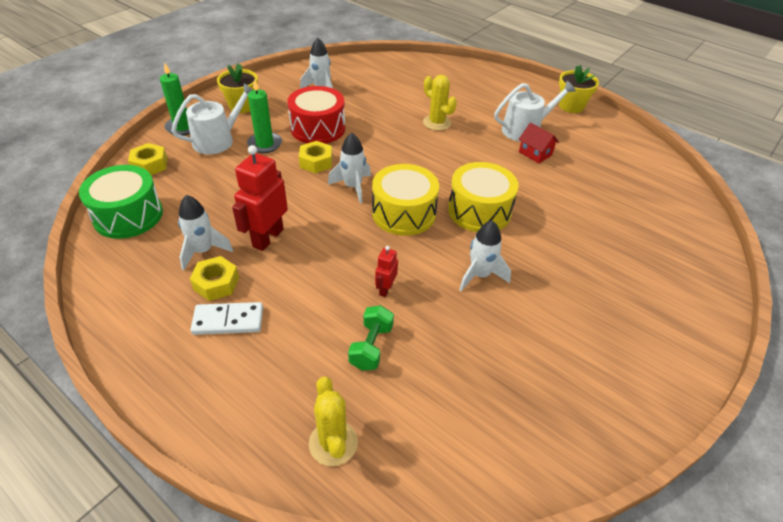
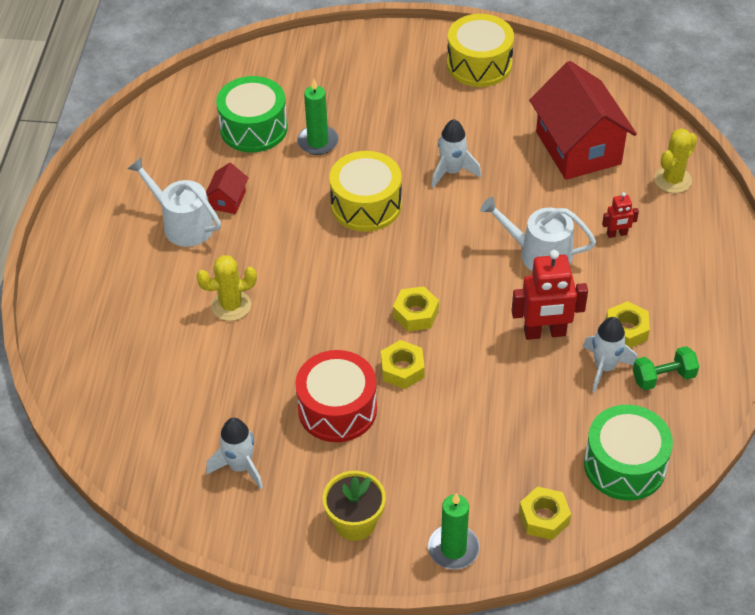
camera: 120 degrees left, 5 degrees up
white watering can [172,83,253,154] -> white watering can moved to [480,197,596,271]
white domino [190,302,263,335] -> none
green candle [247,79,282,153] -> green candle moved to [297,79,339,155]
white rocket [328,133,371,204] -> yellow nut [393,286,439,331]
green dumbbell [348,305,394,371] -> green dumbbell moved to [633,346,699,390]
yellow drum [372,164,439,236] -> yellow drum moved to [447,14,514,87]
red robot [375,246,398,297] -> red robot moved to [602,192,639,238]
yellow cactus [423,75,457,131] -> yellow cactus turned 60 degrees clockwise [196,255,257,321]
yellow flower pot [559,65,599,113] -> none
none -> green drum [216,76,288,152]
none -> red house [529,61,637,180]

